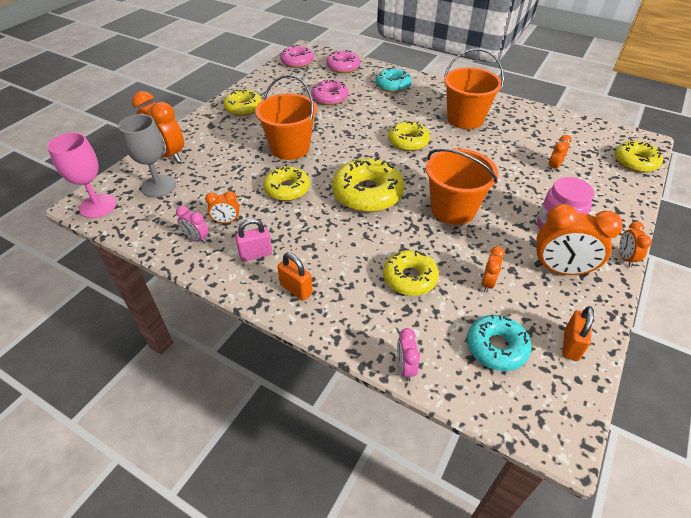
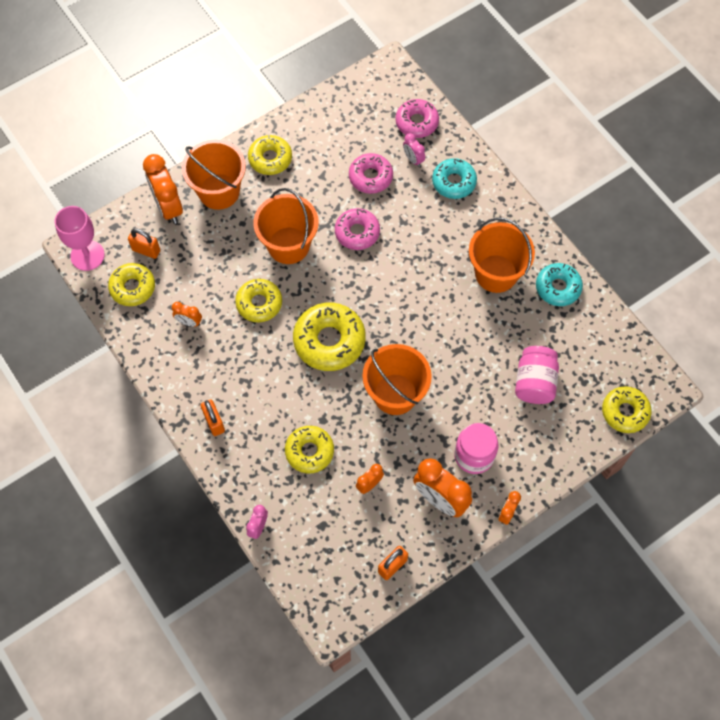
camera: 25 degrees right, 20 degrees up
grey goblet [118,114,176,197] -> orange padlock [128,228,160,259]
pink clock [176,206,209,243] -> pink clock moved to [403,133,425,167]
pink padlock [235,218,272,262] -> none
pink donut [280,45,314,68] -> pink donut moved to [335,208,380,250]
yellow donut [388,121,430,151] -> yellow donut moved to [108,263,155,306]
turquoise donut [467,314,531,371] -> turquoise donut moved to [536,263,583,306]
orange clock [549,135,572,172] -> pink jar [515,346,559,404]
none -> orange bucket [182,140,246,210]

